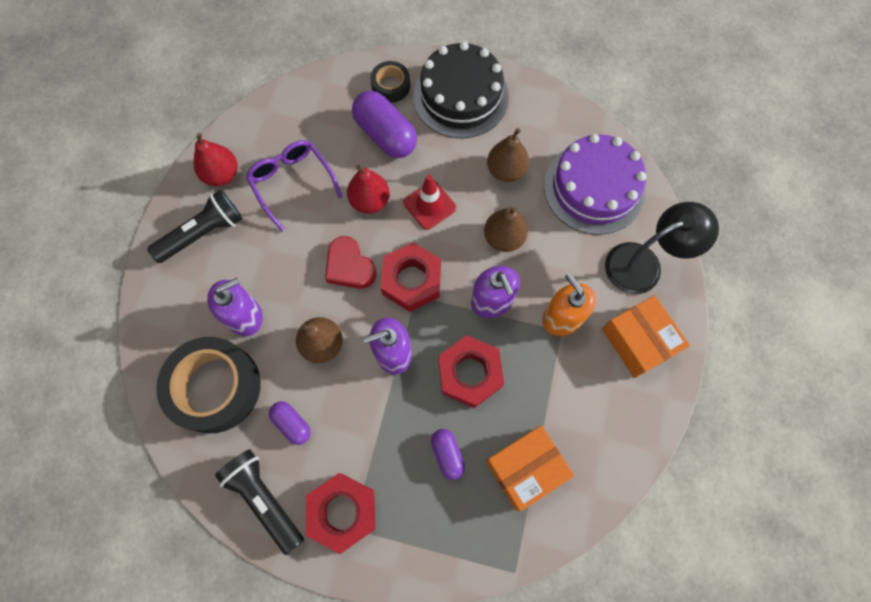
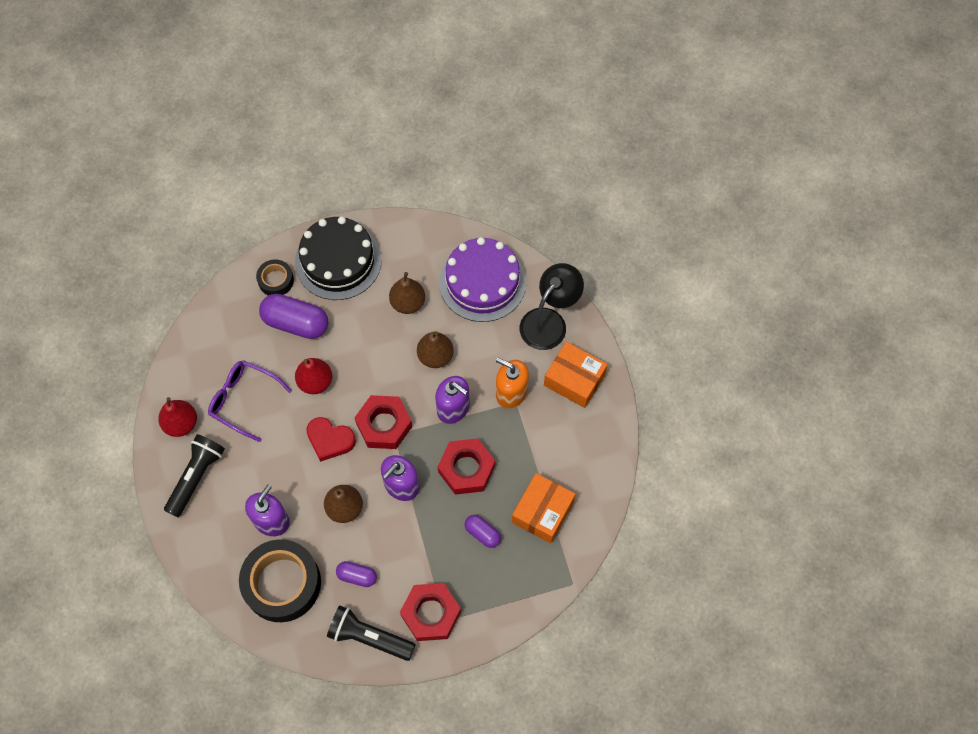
camera: 30 degrees left, 5 degrees down
red traffic cone [403,175,456,230] -> none

